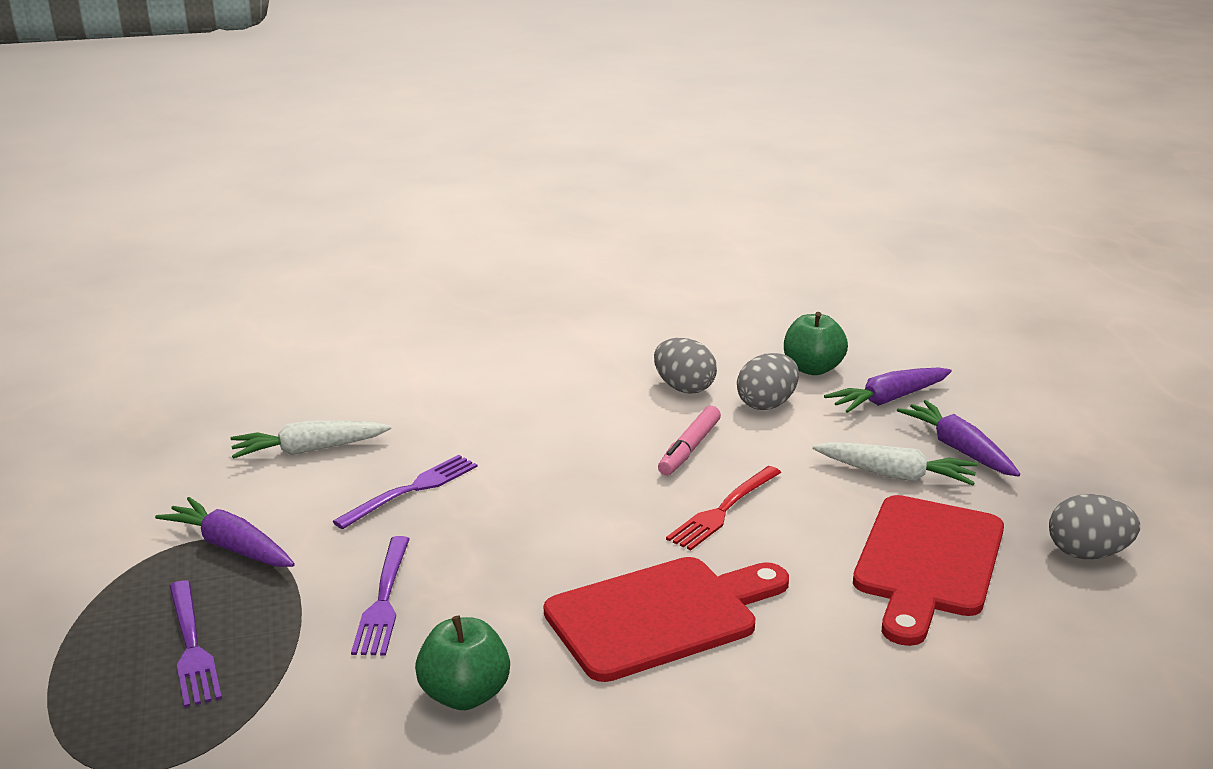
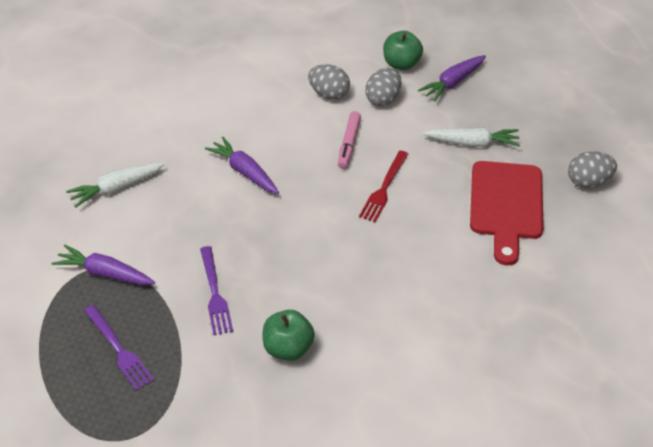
camera: 15 degrees left, 20 degrees up
purple fork [332,455,478,529] -> none
red cutting board [544,557,789,682] -> none
purple carrot [897,400,1020,477] -> purple carrot moved to [205,137,279,194]

